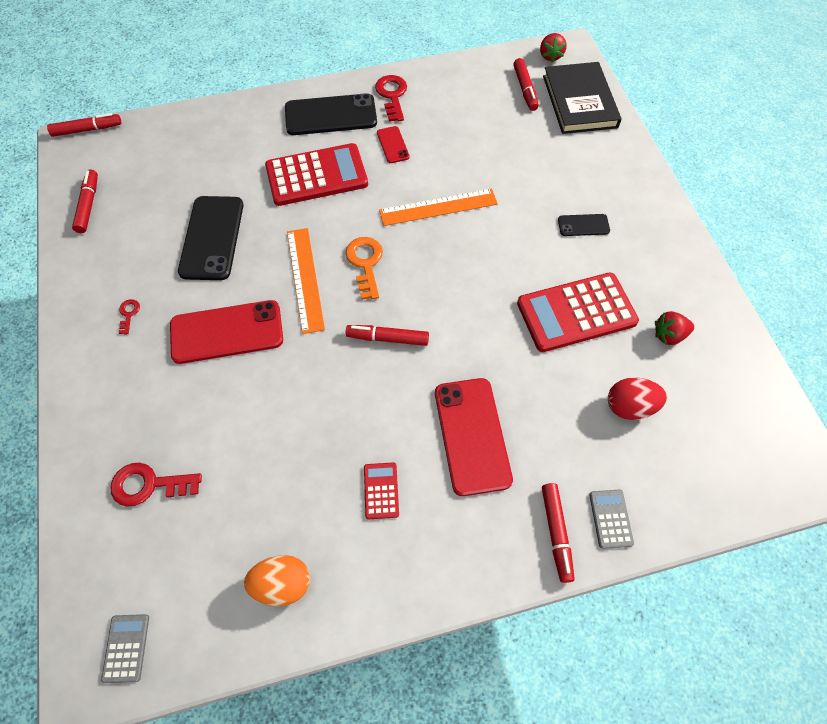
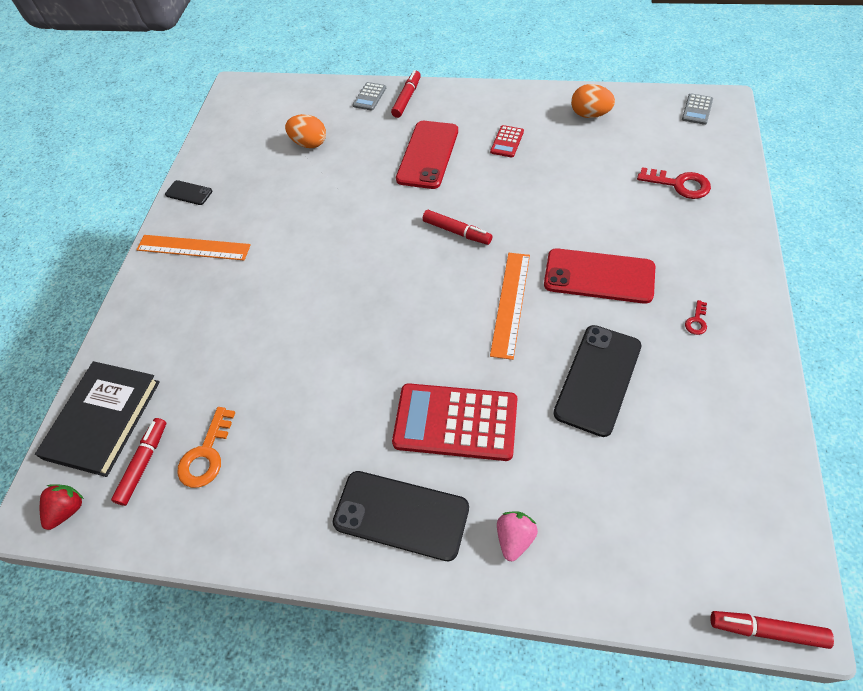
camera: 150 degrees left, 5 degrees down
red marker [72,169,98,233] -> none
orange key [345,237,383,300] -> orange key moved to [177,407,235,488]
red key [375,75,407,122] -> none
red phone [377,126,410,163] -> none
orange ruler [379,189,498,226] -> orange ruler moved to [136,235,251,260]
red calculator [517,272,639,352] -> none
black phone [558,214,610,236] -> black phone moved to [165,180,213,205]
red egg [608,377,667,420] -> orange egg [285,114,326,148]
red strawberry [655,311,694,345] -> none
none -> pink strawberry [497,512,538,561]

